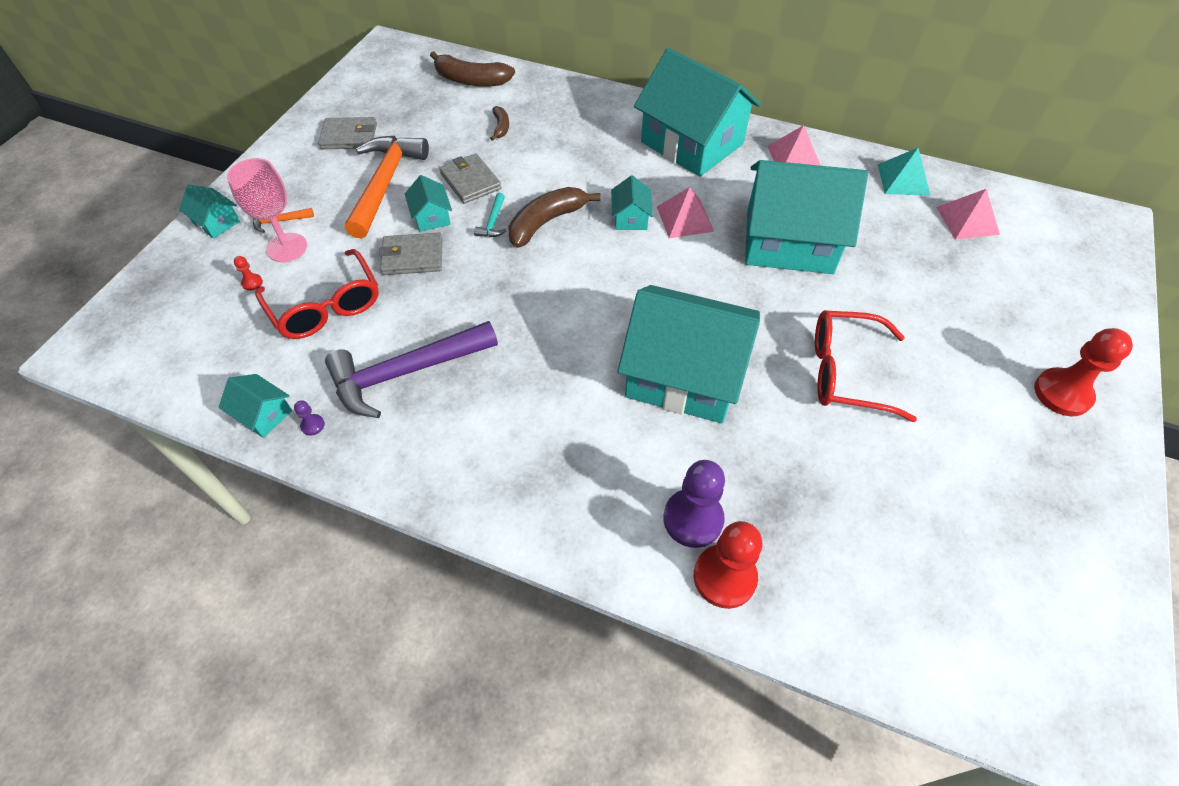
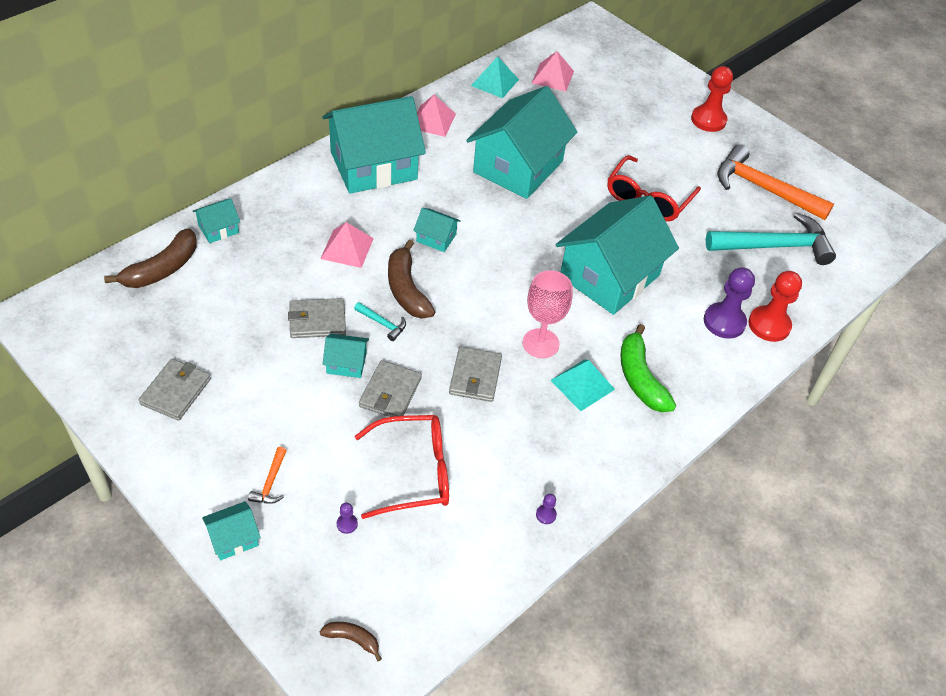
camera: 70 degrees left, 5 degrees down
turquoise house [219,374,292,438] -> turquoise house moved to [193,198,240,243]
pink goblet [227,158,307,262] -> pink goblet moved to [523,270,573,358]
red pawn [234,256,263,291] -> purple pawn [337,502,358,534]
purple hammer [325,321,498,418] -> none
orange hammer [345,136,429,239] -> orange hammer moved to [717,144,834,220]
brown banana [490,106,509,141] -> brown banana moved to [320,622,382,662]
pink pyramid [657,187,714,238] -> pink pyramid moved to [320,222,374,268]
none -> grey wallet [449,347,502,402]
none -> turquoise pyramid [550,359,615,411]
none -> green banana [620,324,676,412]
none -> turquoise hammer [706,213,836,265]

